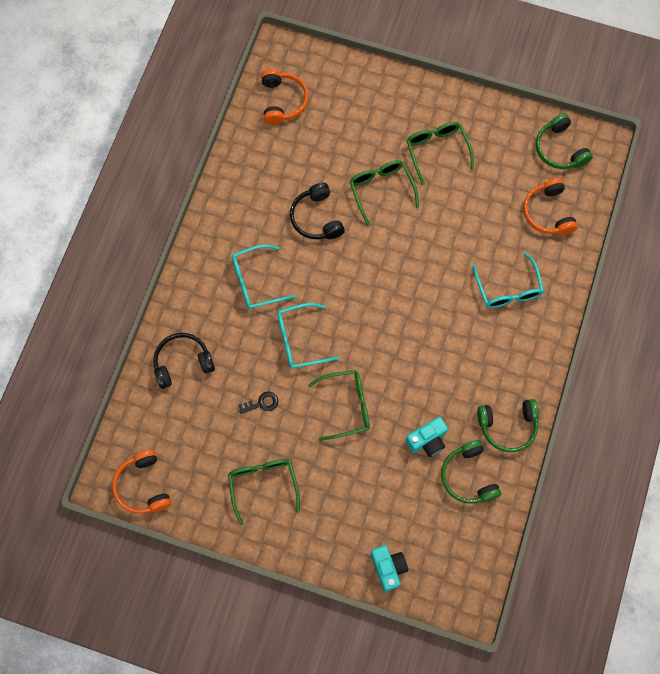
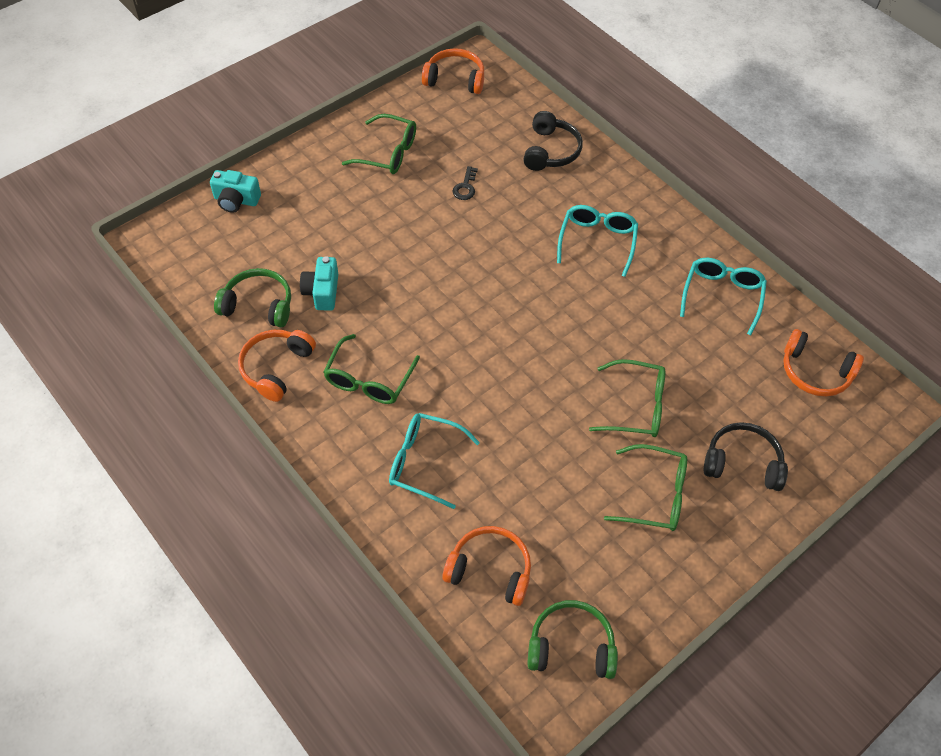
camera: 120 degrees right, 15 degrees down
turquoise glasses [277,303,339,368] -> turquoise glasses moved to [680,258,767,335]
black headphones [290,183,345,239] -> black headphones moved to [704,422,788,491]
green glasses [308,370,370,441] -> green glasses moved to [323,334,420,404]
green headphones [477,399,539,452] -> orange headphones [238,330,316,402]

